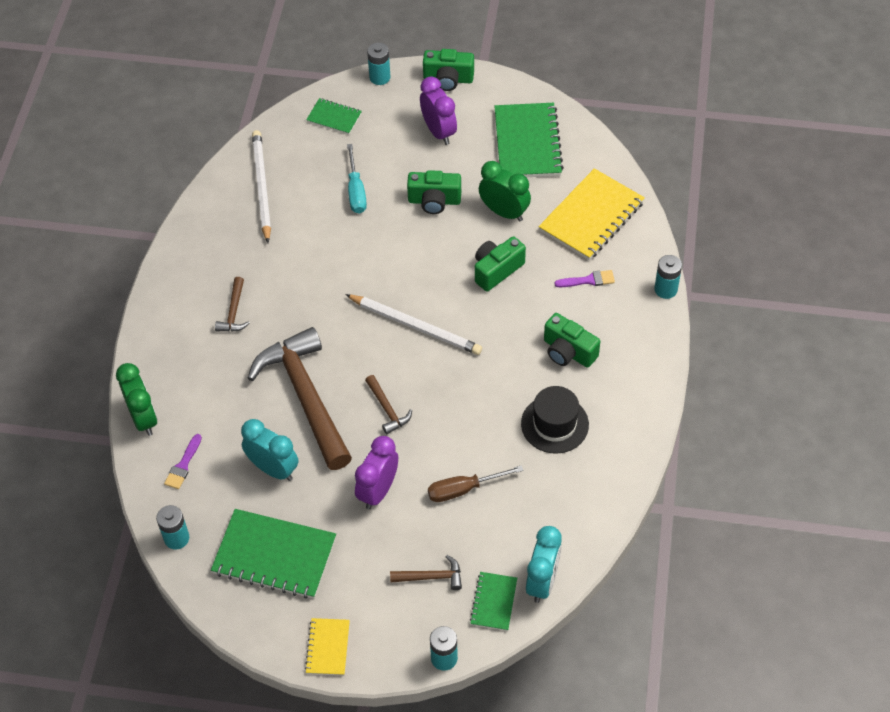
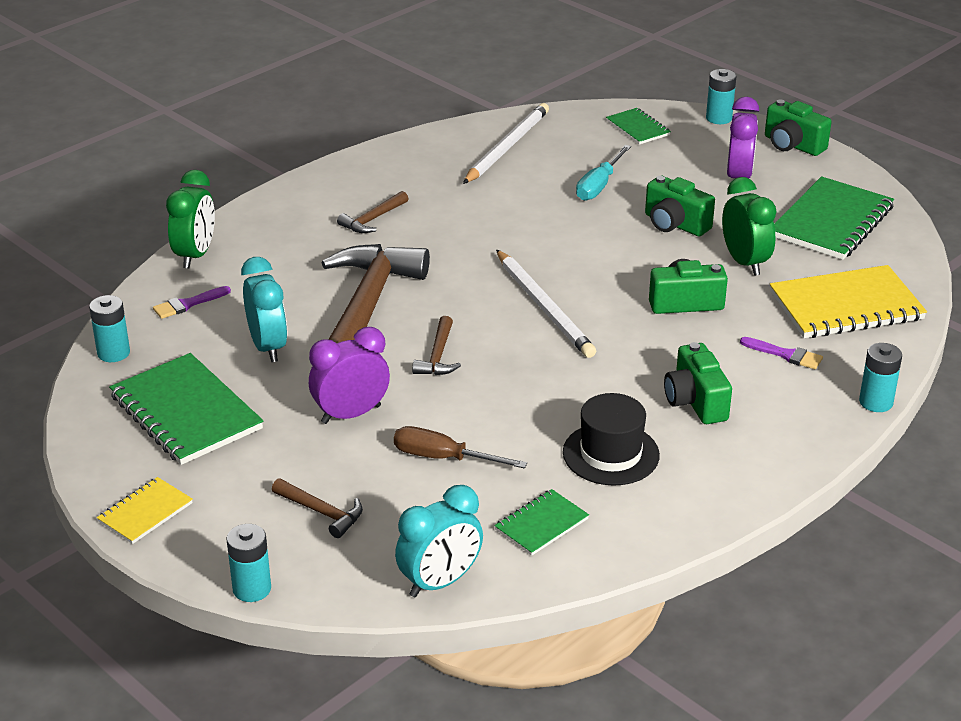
camera: 35 degrees right, 20 degrees down
green notebook [470,572,517,631] -> green notebook moved to [494,489,589,556]

